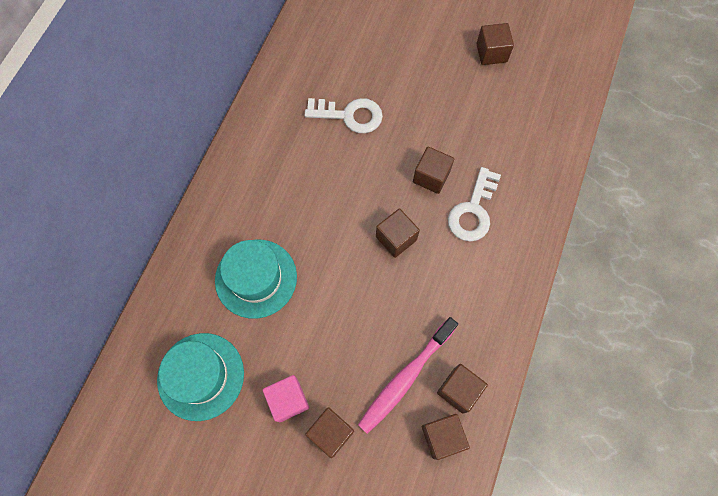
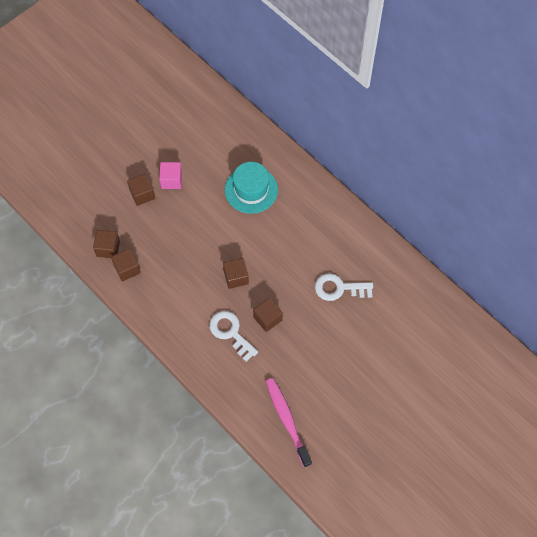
camera: 115 degrees right, 5 degrees down
turquoise hat [157,333,244,421] -> none
white key [305,98,383,133] -> white key turned 60 degrees clockwise [315,273,373,301]
pink toothbrush [358,317,458,434] -> pink toothbrush moved to [266,378,312,467]
brown cube [476,23,514,65] -> none

